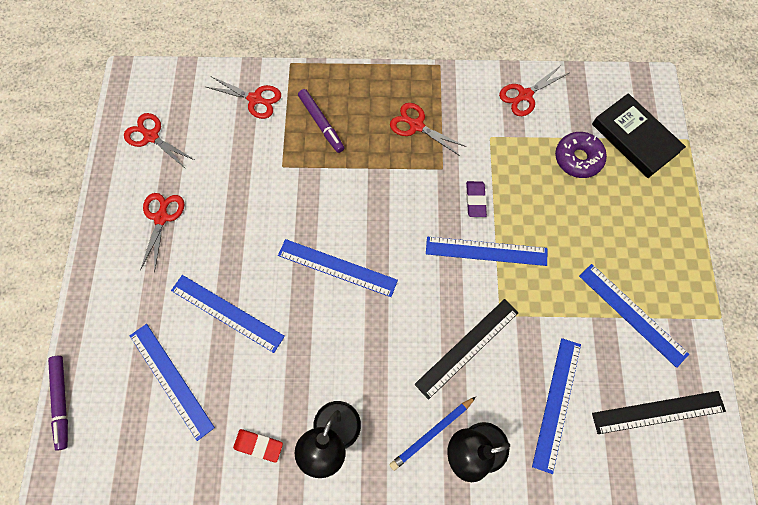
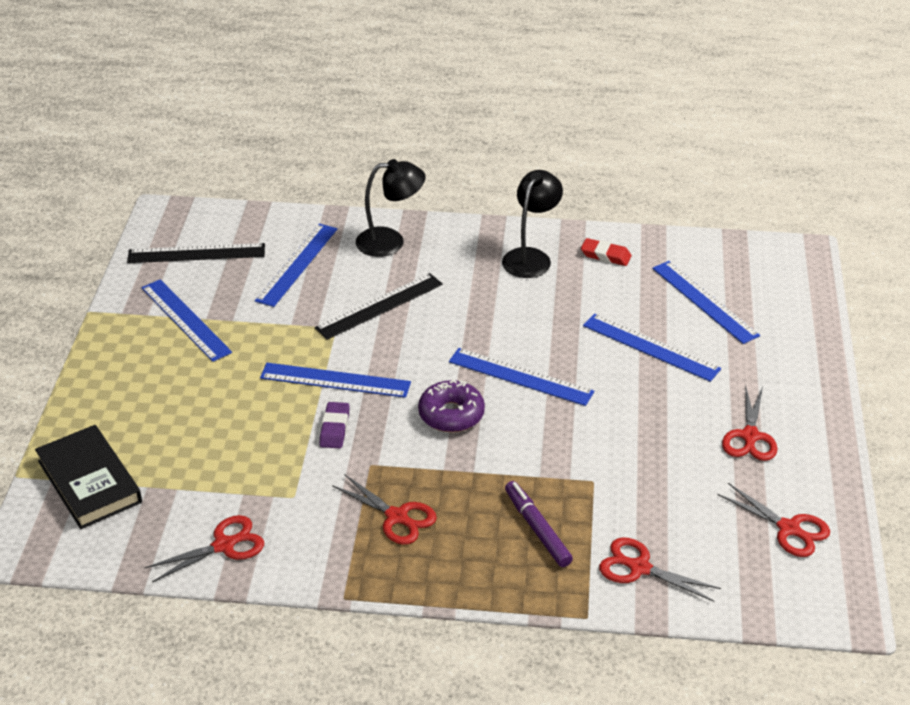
camera: 175 degrees left, 30 degrees down
purple marker [48,356,68,451] -> none
blue pencil [389,397,476,471] -> none
purple donut [555,132,607,178] -> purple donut moved to [418,379,485,432]

